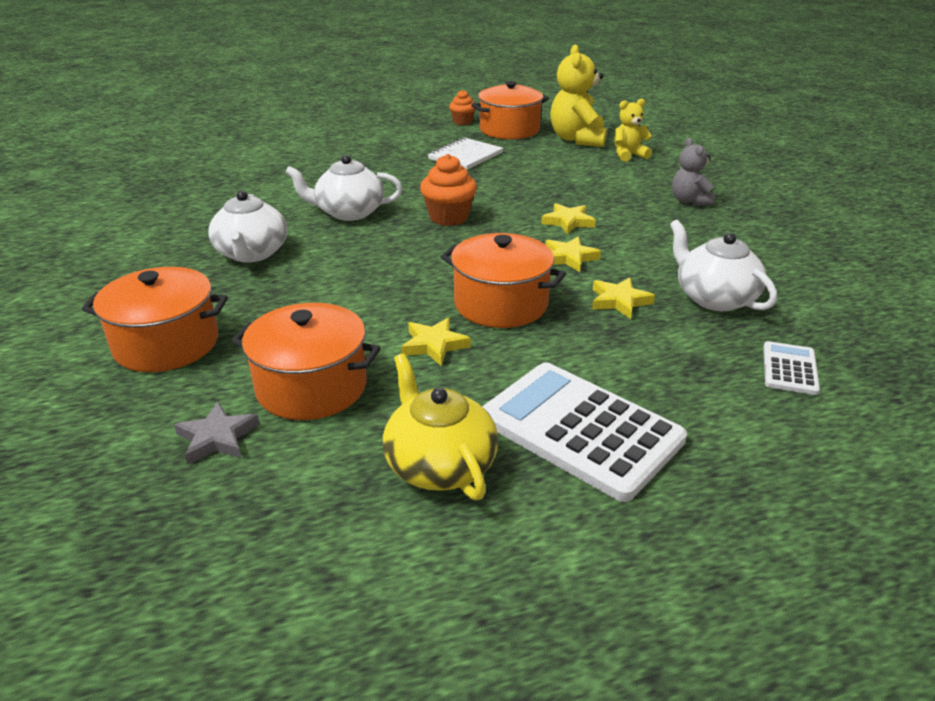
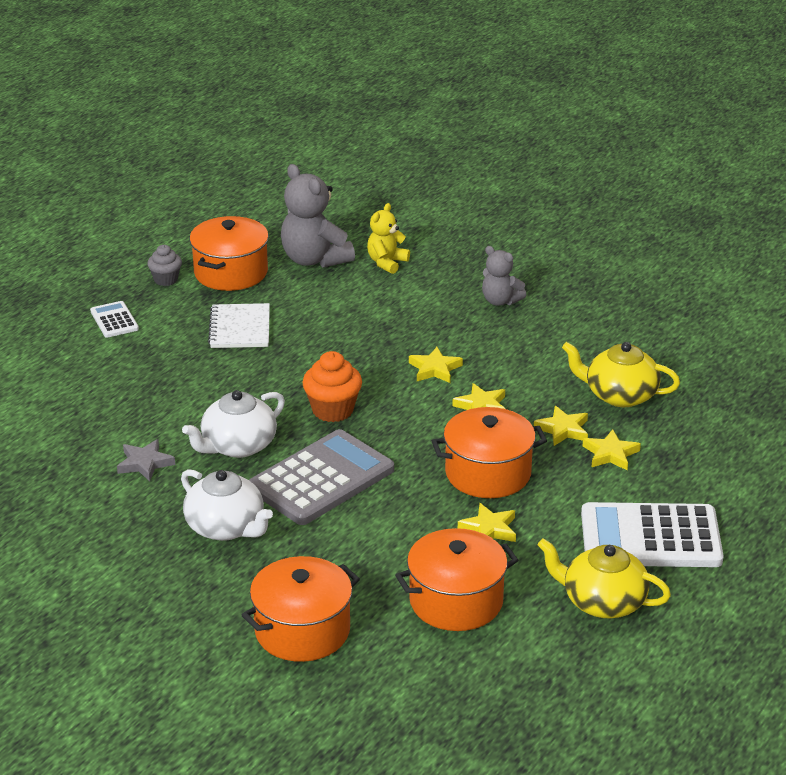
camera: 40 degrees left, 0 degrees up
grey star [174,402,260,465] -> grey star moved to [117,439,175,481]
orange cupcake [449,90,475,125] -> grey cupcake [147,245,182,286]
yellow teddy bear [550,44,607,147] -> grey teddy bear [281,164,355,268]
white teapot [670,220,777,311] -> yellow teapot [562,342,680,407]
white calculator [763,341,820,395] -> white calculator moved to [90,301,139,338]
none -> grey calculator [249,429,394,525]
none -> yellow star [583,429,641,471]

